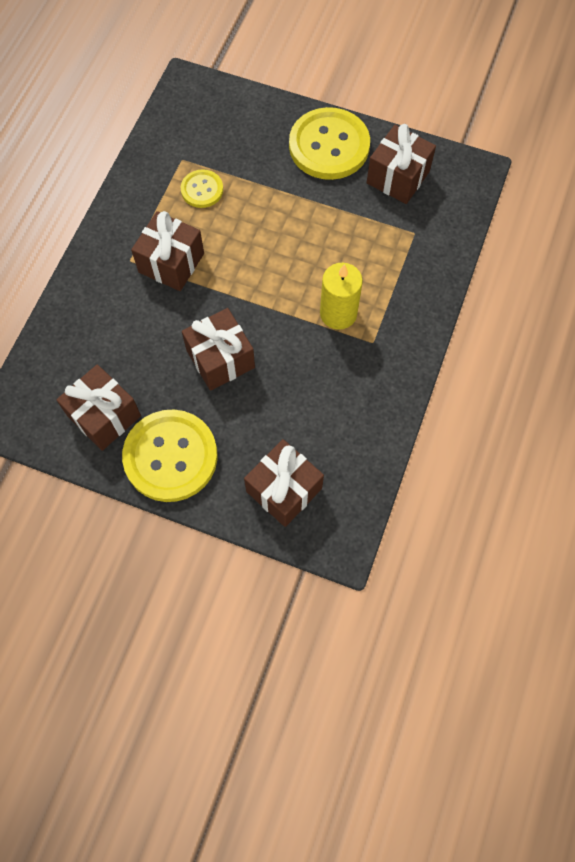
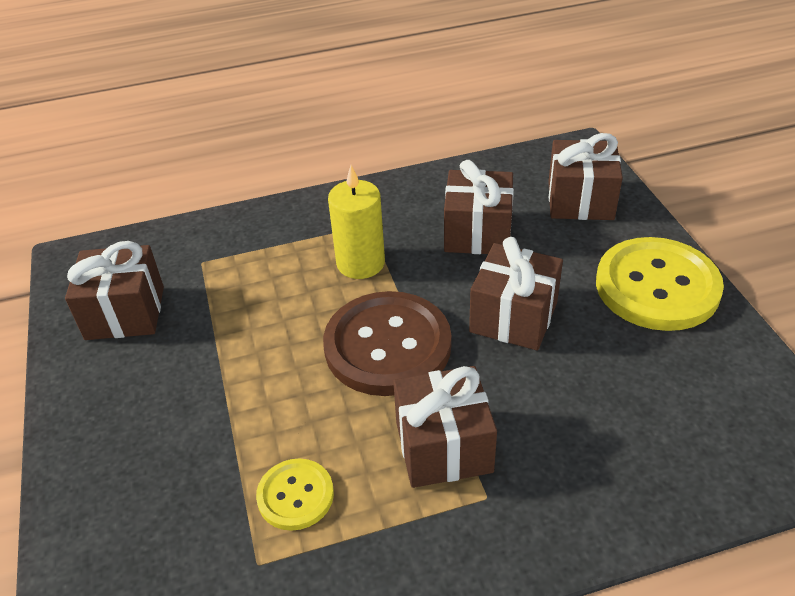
camera: 125 degrees left, 25 degrees down
brown gift [56,365,141,451] -> brown gift moved to [444,160,514,254]
yellow button [289,107,370,180] -> none
none -> brown button [323,291,452,396]

